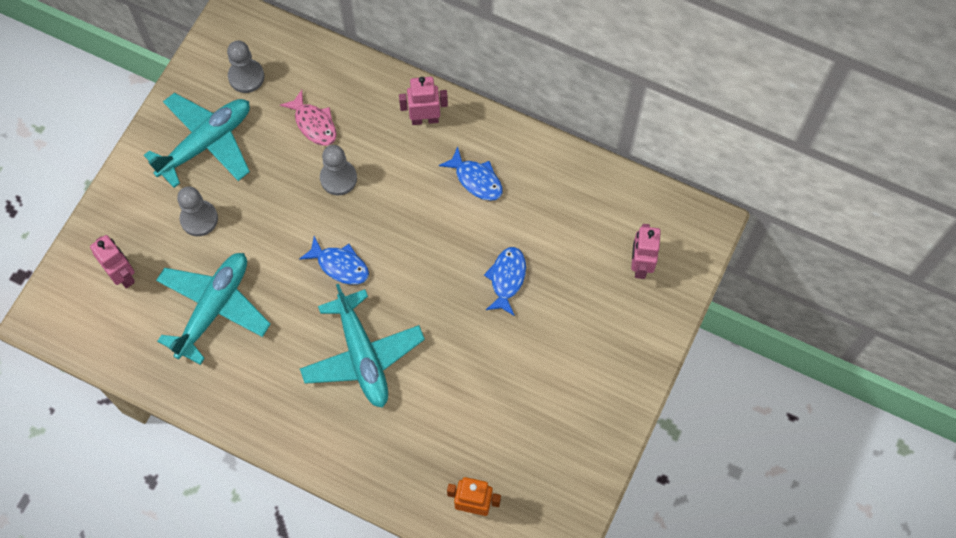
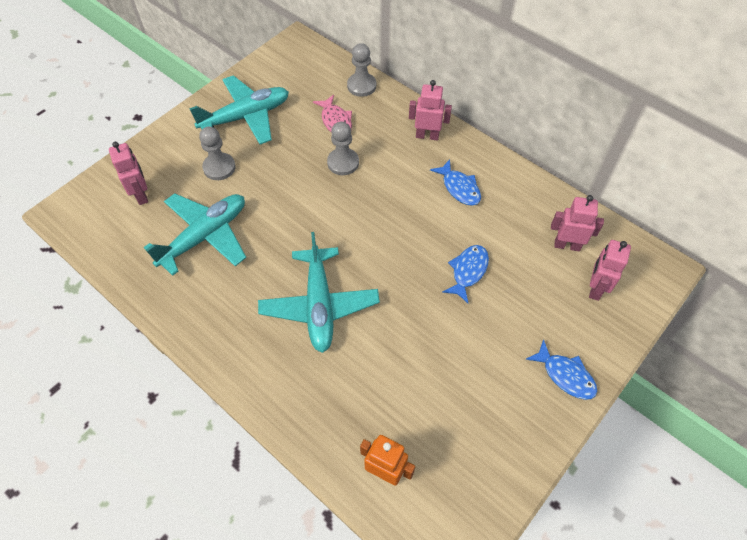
camera: 15 degrees right, 10 degrees down
grey pawn [227,41,264,93] -> grey pawn moved to [347,43,376,97]
blue fish [299,236,369,285] -> blue fish moved to [525,339,597,400]
none -> pink robot [551,195,604,251]

